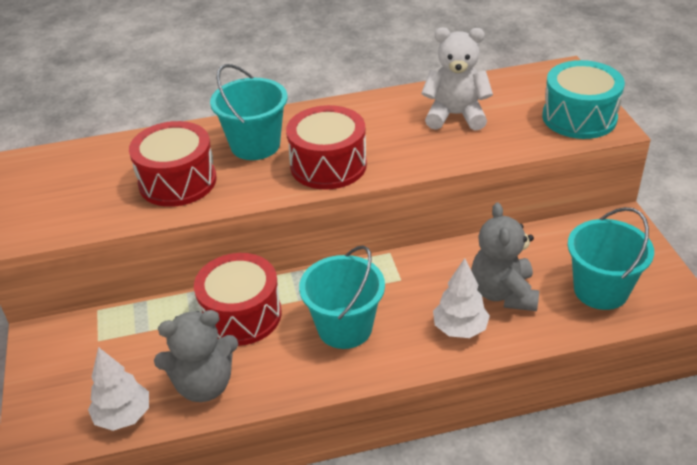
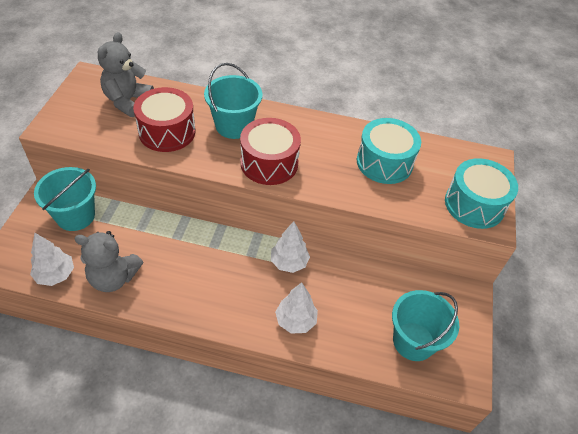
camera: 20 degrees right, 10 degrees up
red drum [194,253,282,346] -> none
turquoise bucket [299,245,385,349] -> turquoise bucket moved to [34,167,96,231]
white teddy bear [421,28,493,130] -> turquoise drum [357,118,421,184]
grey teddy bear [471,202,539,311] -> grey teddy bear moved to [98,32,154,117]
none -> white tree [271,221,310,273]

